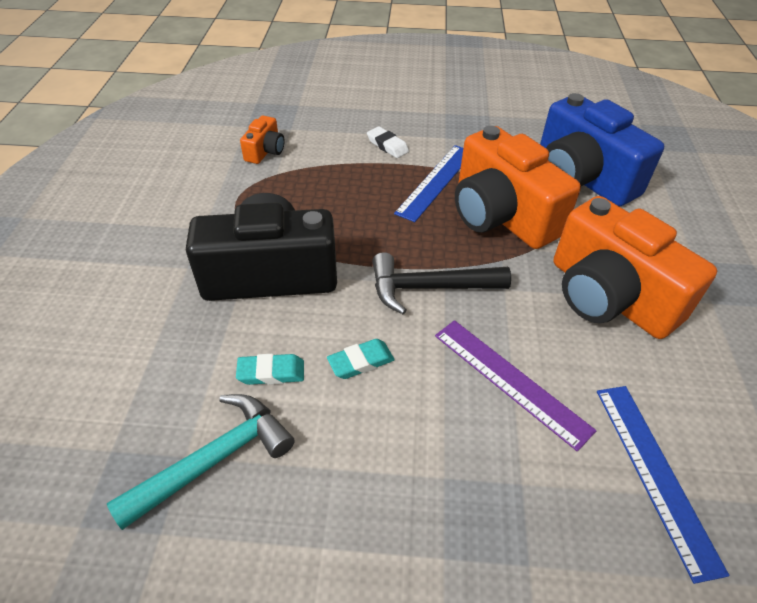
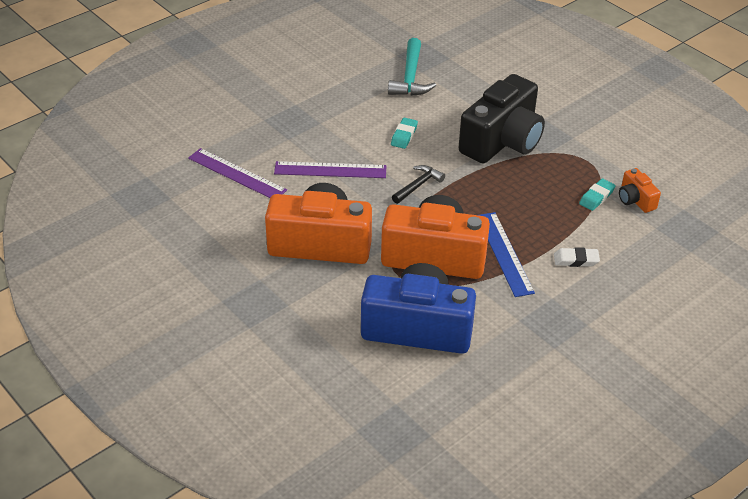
camera: 135 degrees right, 5 degrees down
turquoise eraser [236,354,304,385] -> turquoise eraser moved to [579,178,615,211]
black hammer [372,252,511,315] -> black hammer [392,165,445,204], size x0.64
blue ruler [597,386,729,584] -> purple ruler [188,148,287,198]

